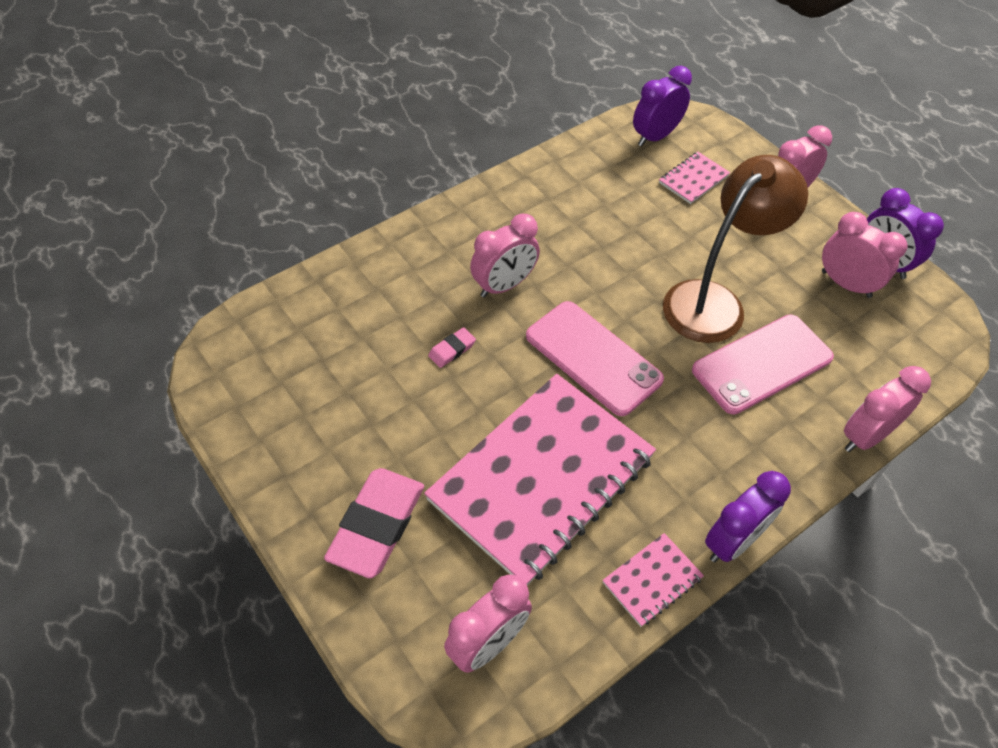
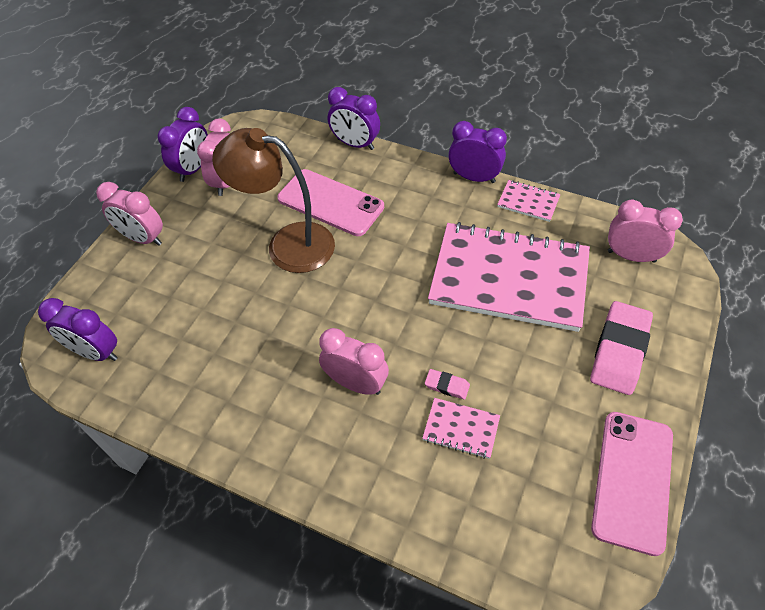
camera: 115 degrees left, 0 degrees up
pink eraser [324,468,424,578] -> pink eraser turned 60 degrees counterclockwise [590,301,653,395]
pink phone [526,301,664,416] -> pink phone moved to [591,412,673,556]
pink notebook [659,152,730,204] -> pink notebook moved to [422,398,500,459]
pink clock [844,366,931,452] -> purple clock [328,87,380,150]

